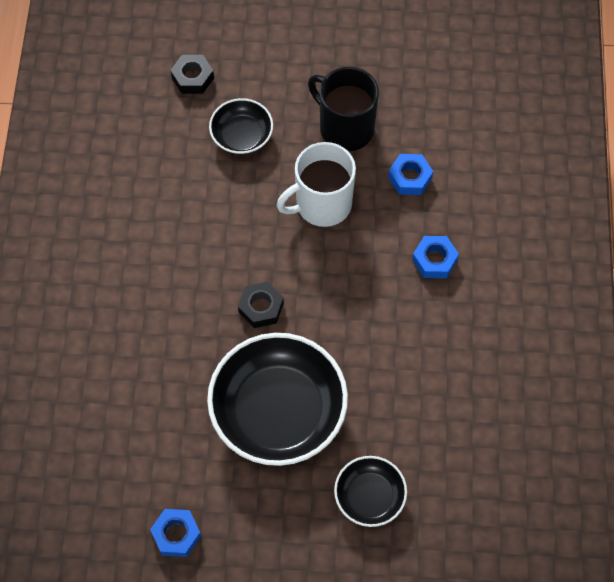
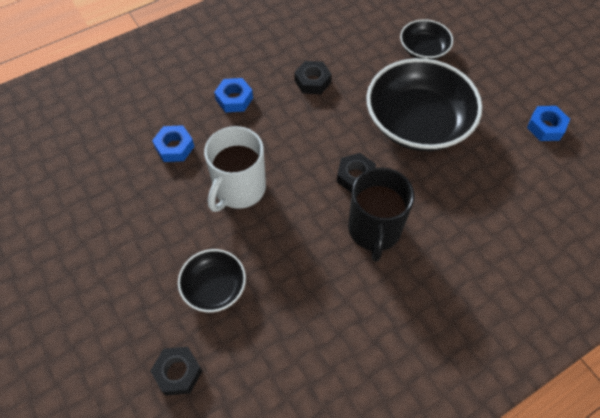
camera: 125 degrees left, 5 degrees down
white mug [277,142,356,227] -> white mug turned 90 degrees clockwise [204,126,266,212]
black mug [308,67,379,151] -> black mug moved to [348,168,415,262]
none -> black nut [294,61,332,94]

